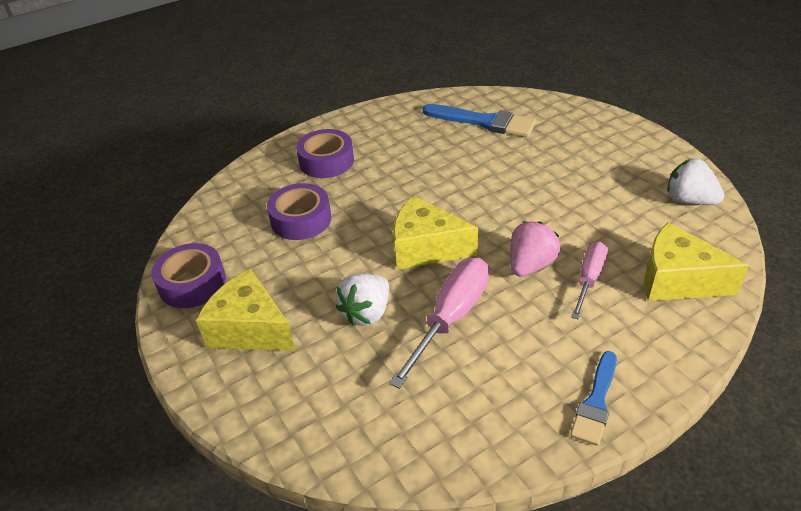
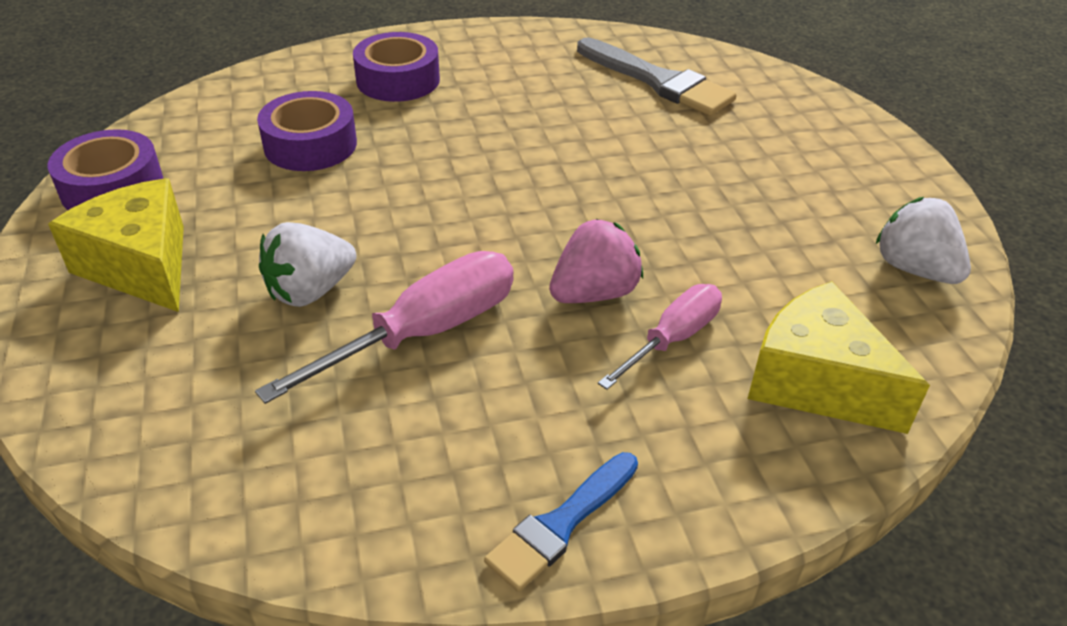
camera: 15 degrees right, 0 degrees up
yellow cheese [393,196,478,270] -> none
blue brush [423,104,536,137] -> grey brush [577,38,737,116]

